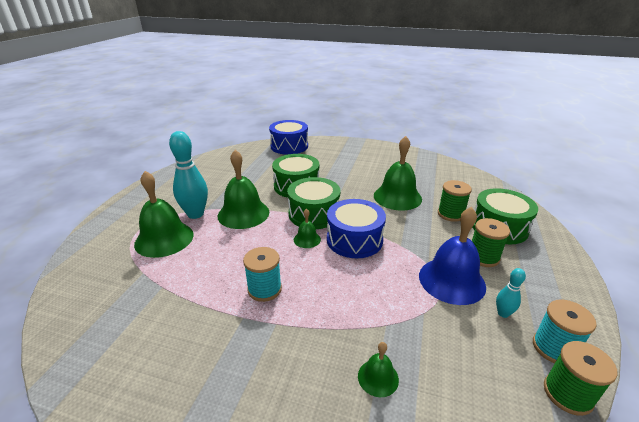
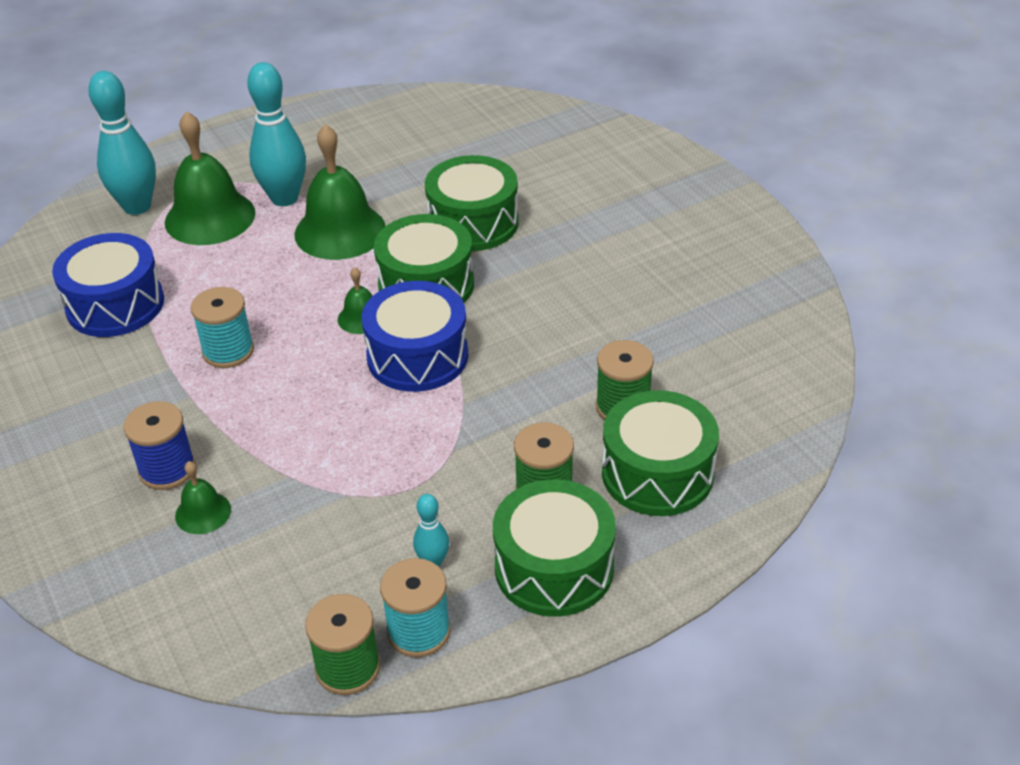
camera: 45 degrees right, 10 degrees up
blue drum [269,120,308,155] -> blue drum moved to [52,233,164,337]
green bell [374,136,422,211] -> none
blue bell [419,207,486,305] -> none
none -> turquoise bowling pin [88,71,156,215]
none -> blue spool [124,401,195,490]
none -> green drum [493,479,616,617]

